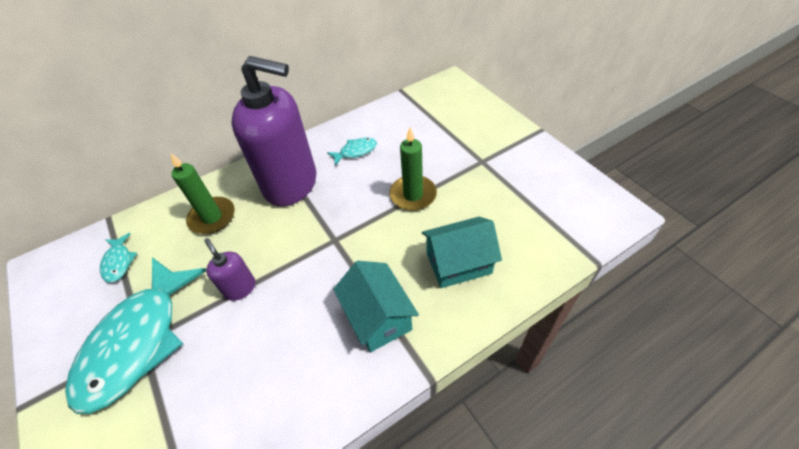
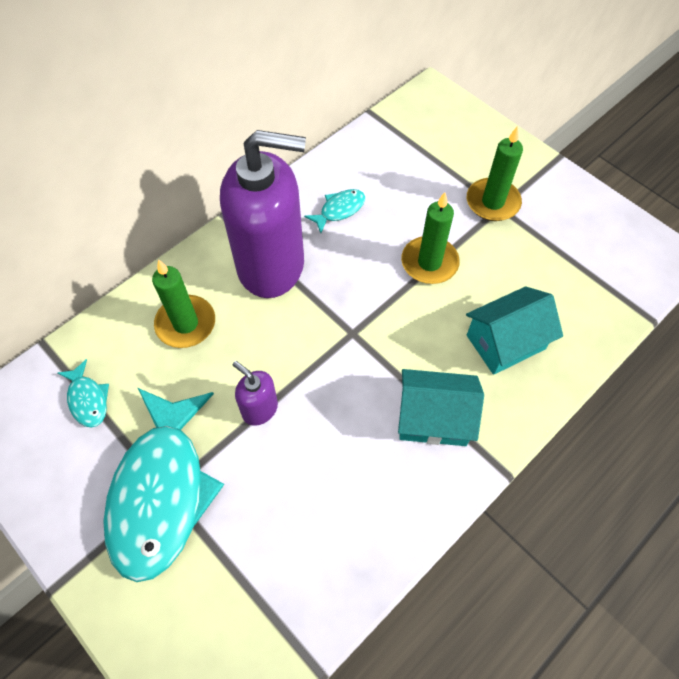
camera: 15 degrees left, 10 degrees up
turquoise house [333,261,419,352] -> turquoise house turned 45 degrees counterclockwise [398,369,484,446]
none -> green candle [467,126,523,221]

